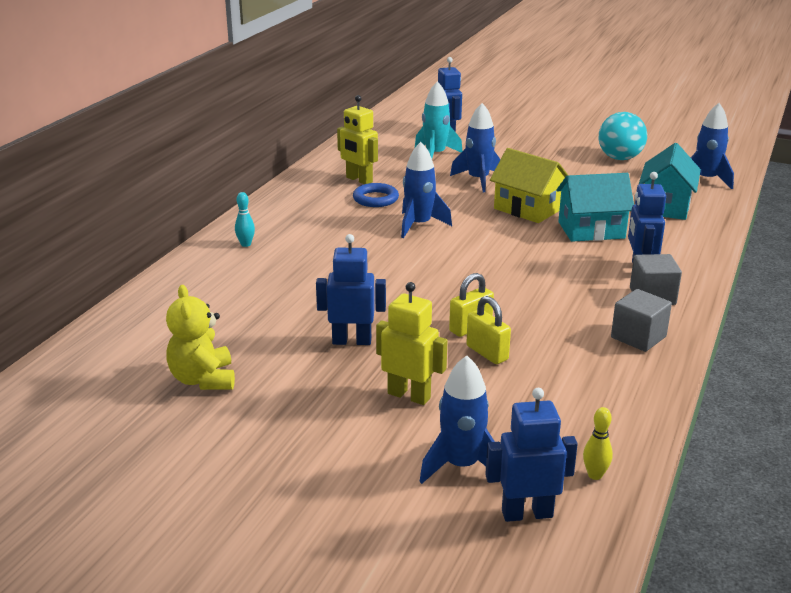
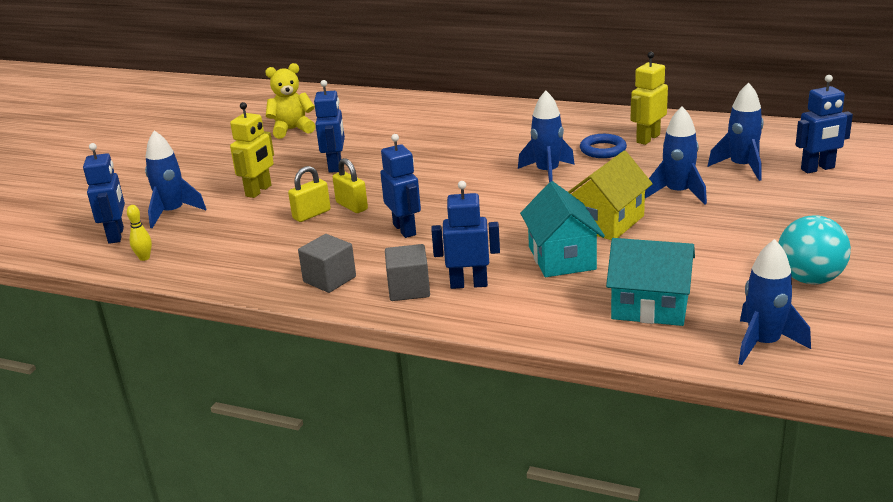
camera: 90 degrees right, 0 degrees up
turquoise bowling pin [235,192,255,247] -> none
turquoise rocket [415,81,462,158] -> blue rocket [708,82,764,181]
none -> blue robot [380,134,421,238]

